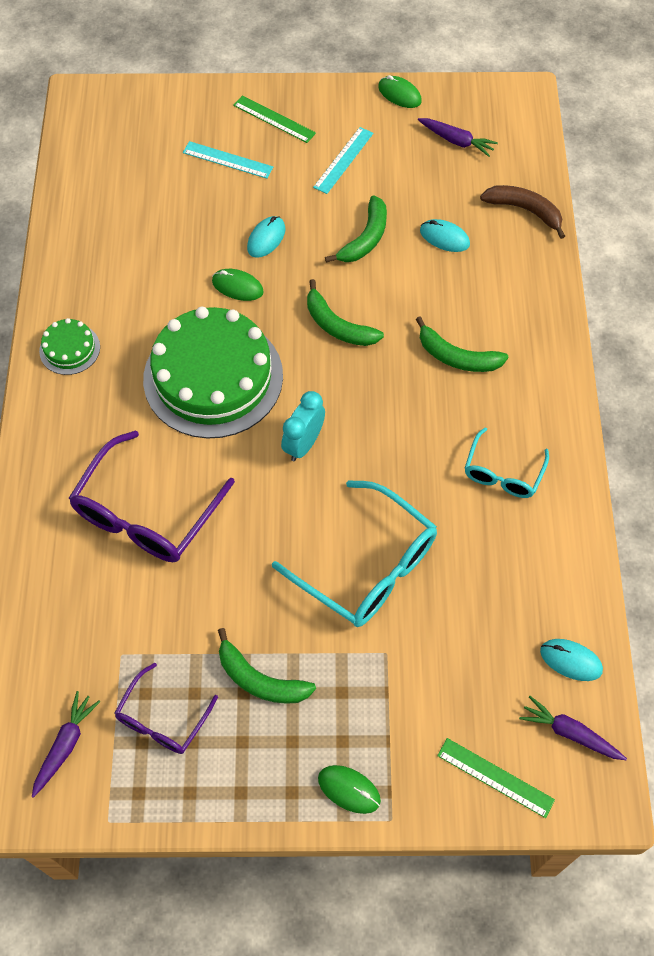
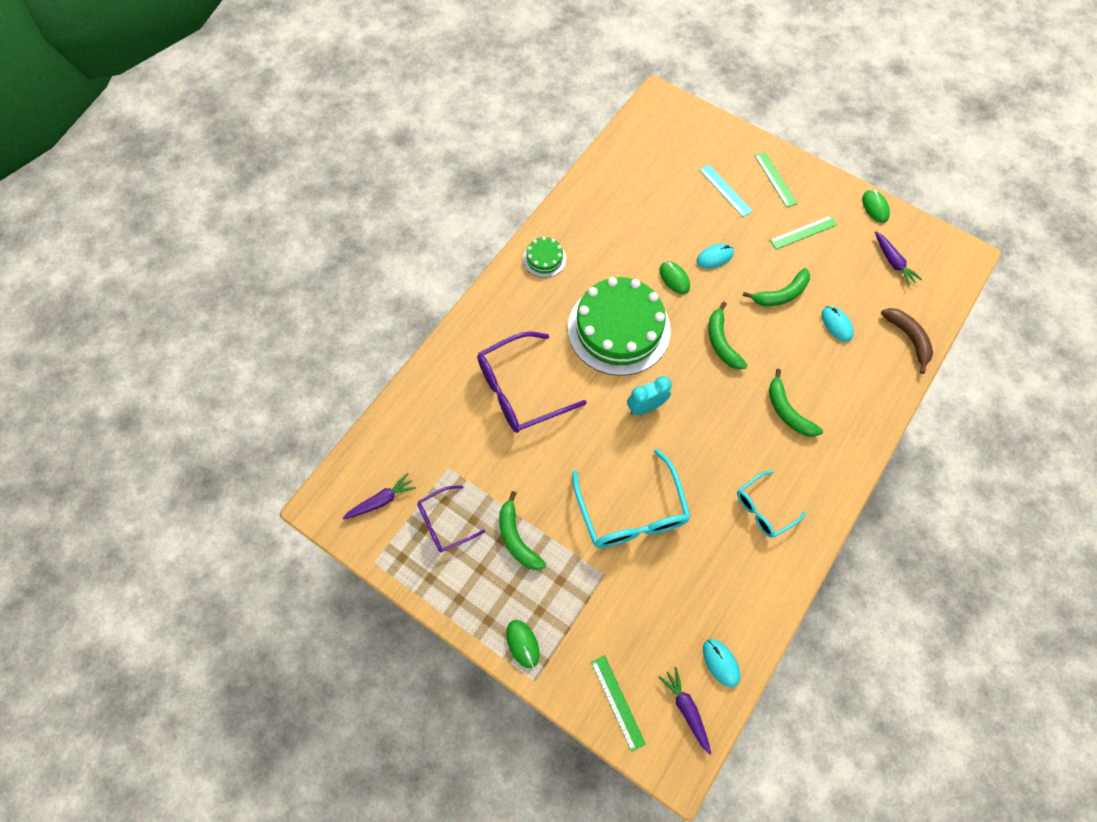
camera: 35 degrees right, 5 degrees up
turquoise ruler [313,127,373,194] -> green ruler [770,216,837,250]

